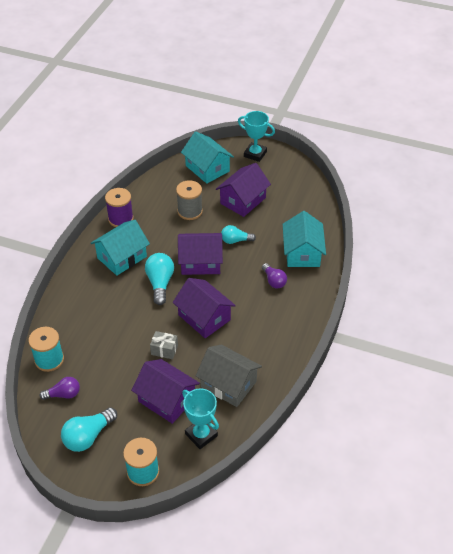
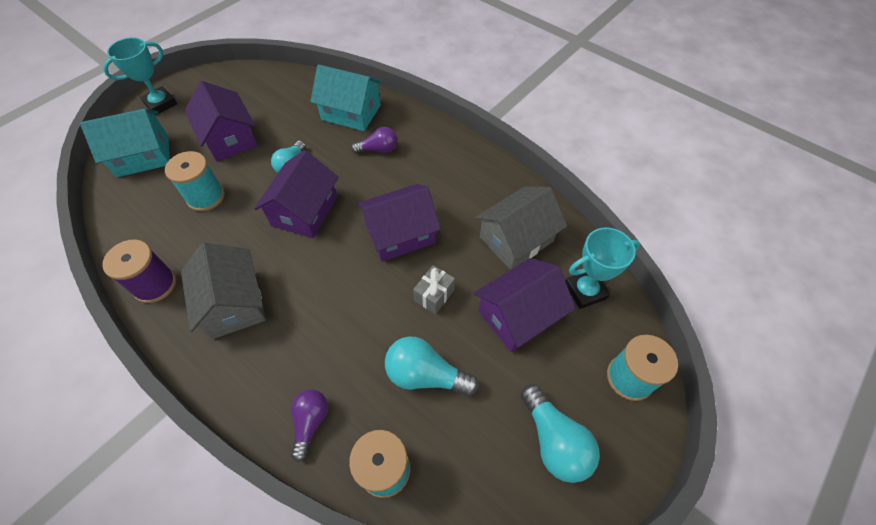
camera: 70 degrees left, 10 degrees up
purple light bulb [39,377,80,400] -> purple light bulb moved to [291,389,328,462]
turquoise house [91,220,150,276] -> grey house [181,243,266,339]
turquoise light bulb [145,253,174,305] -> turquoise light bulb moved to [385,336,479,396]
grey spool [176,180,203,220] -> turquoise spool [165,151,225,211]

